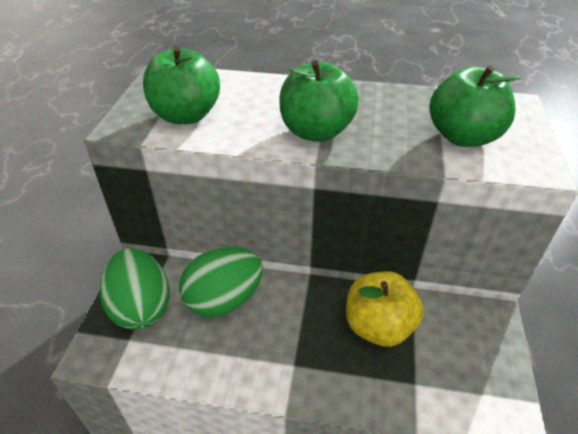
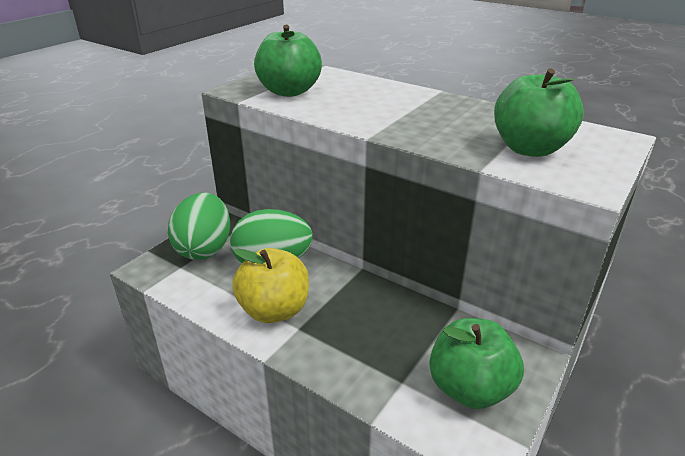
camera: 25 degrees right, 10 degrees down
green apple [279,60,359,142] -> green apple moved to [429,318,524,409]
yellow apple [346,271,424,347] -> yellow apple moved to [232,248,309,323]

